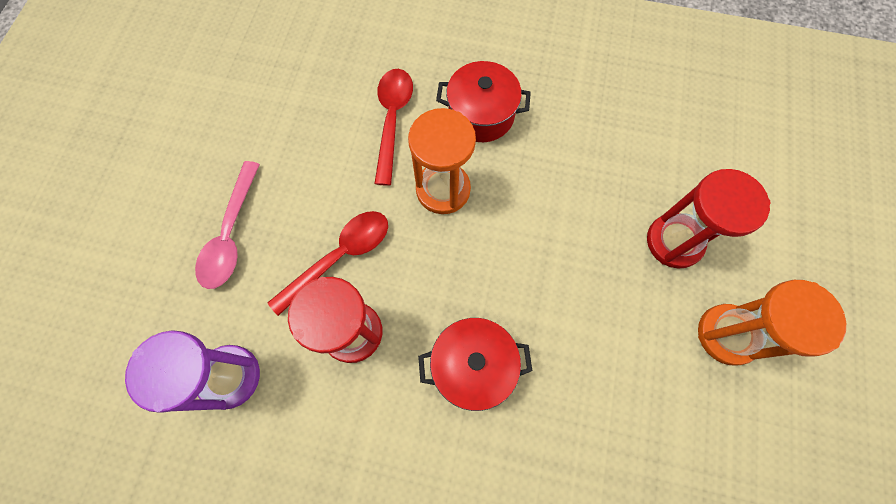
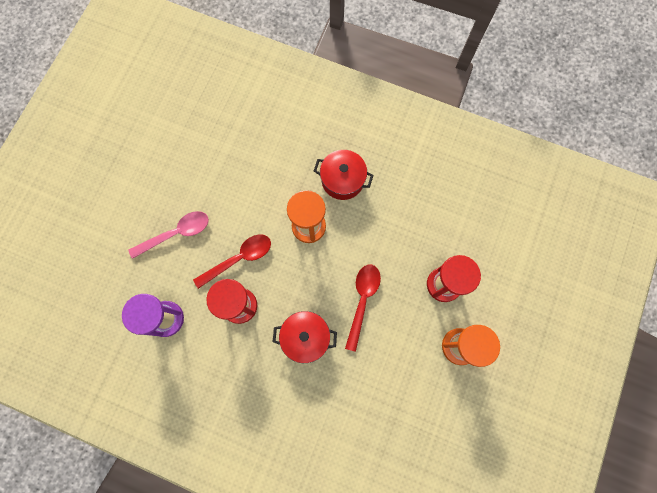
camera: 10 degrees right, 5 degrees up
pink spoon [195,161,260,289] -> pink spoon turned 135 degrees counterclockwise [128,211,209,259]
red spoon [374,69,413,186] -> red spoon moved to [345,264,381,352]

